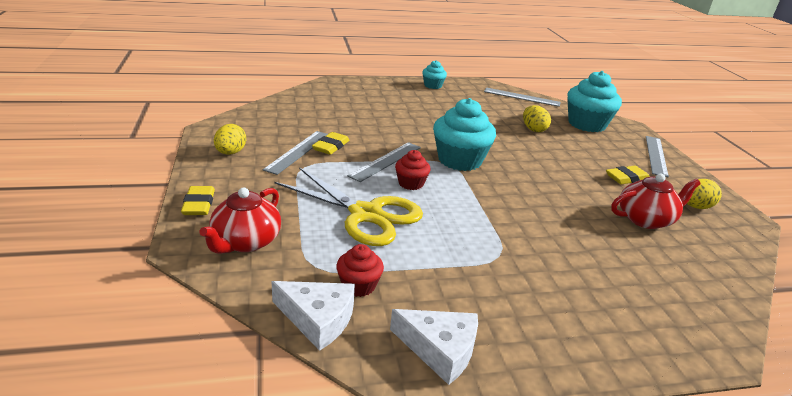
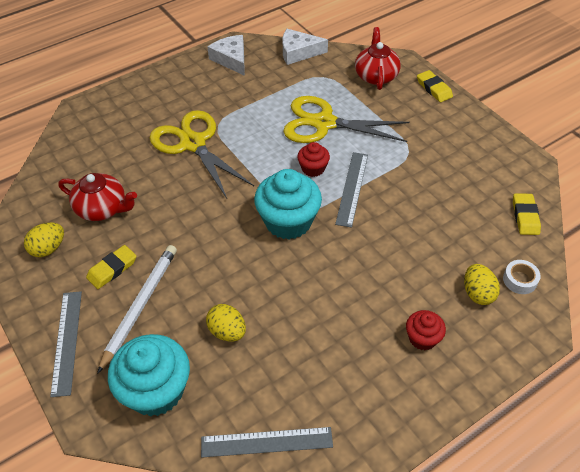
camera: 160 degrees right, 20 degrees up
yellow egg [214,124,246,154] -> yellow egg moved to [464,264,500,305]
grey ruler [263,131,328,175] -> none
yellow eraser [312,132,350,155] -> yellow eraser moved to [513,193,541,235]
red cupcake [336,244,384,297] -> red cupcake moved to [406,310,446,350]
white cheese [390,309,478,385] -> white cheese turned 60 degrees clockwise [208,35,245,76]
turquoise cupcake [422,60,447,89] -> none
red teapot [611,173,701,229] -> red teapot turned 120 degrees counterclockwise [58,173,137,221]
none -> white pencil [97,245,177,374]
none -> yellow scissors [150,110,254,199]
none -> white tape [503,260,541,294]

